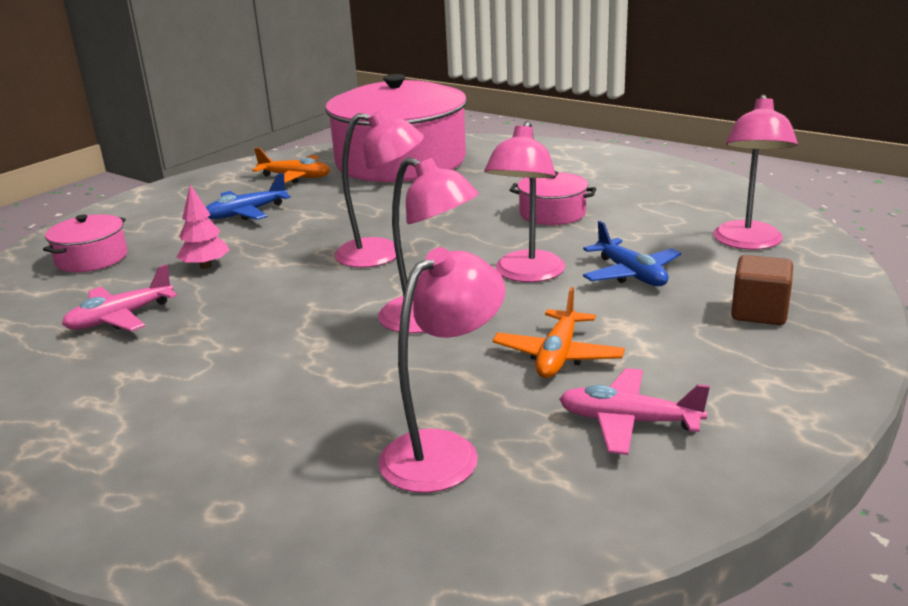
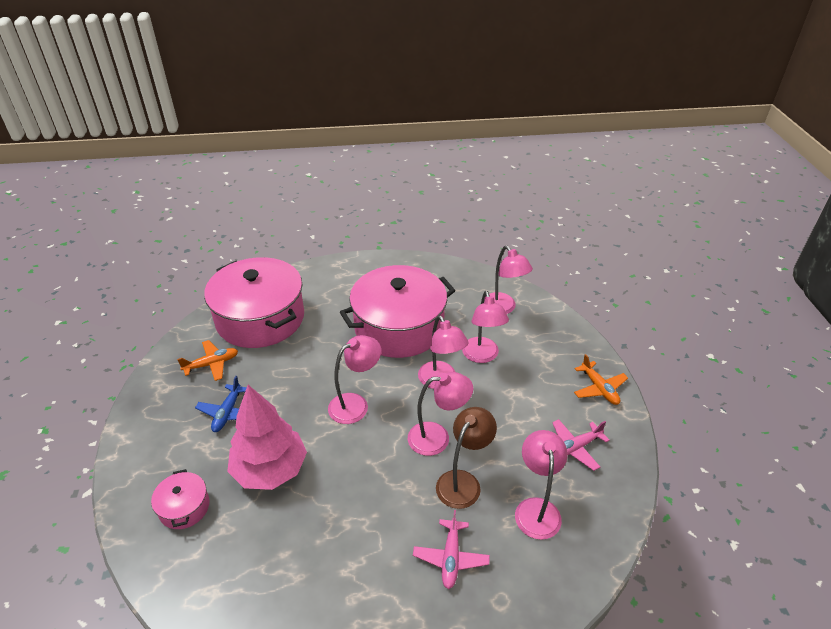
camera: 45 degrees left, 15 degrees up
pink plane [62,264,177,331] -> pink plane moved to [413,510,490,589]
pink tree [176,185,230,269] -> pink tree [227,385,307,490], size x2.26
orange plane [492,287,625,378] -> orange plane moved to [574,354,628,405]
pink pot [509,171,596,225] -> pink pot [340,265,455,358], size x2.34
blue plane [583,221,681,286] -> pink lamp [462,291,509,363]
brown cube [731,255,793,325] -> none
none -> brown lamp [436,407,497,509]

